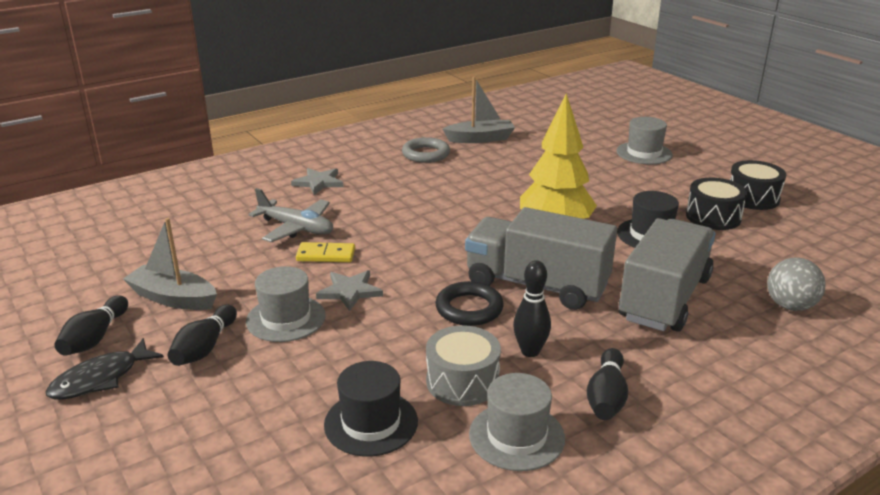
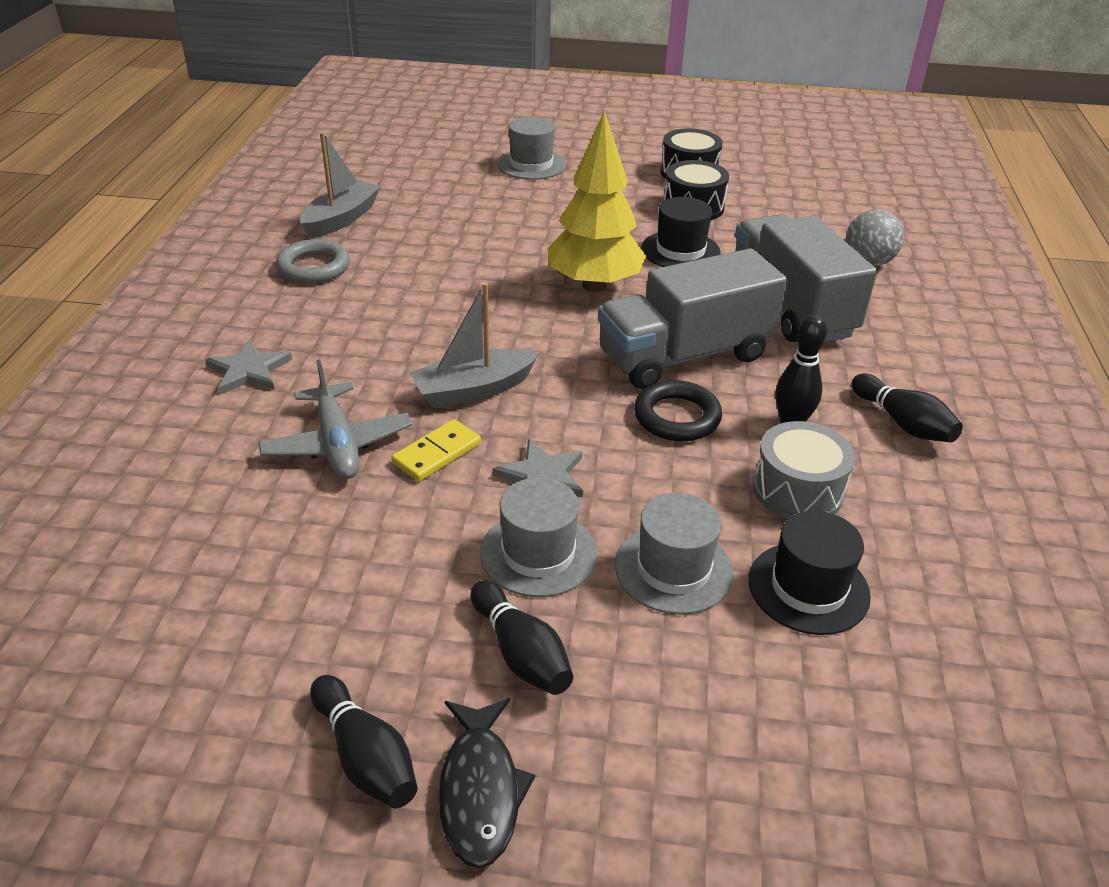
camera: 50 degrees left, 10 degrees up
grey boat [123,218,217,310] -> grey boat moved to [409,282,540,408]
grey plane [248,188,333,242] -> grey plane turned 90 degrees clockwise [258,359,412,479]
grey hat [469,373,565,471] -> grey hat moved to [615,493,734,615]

